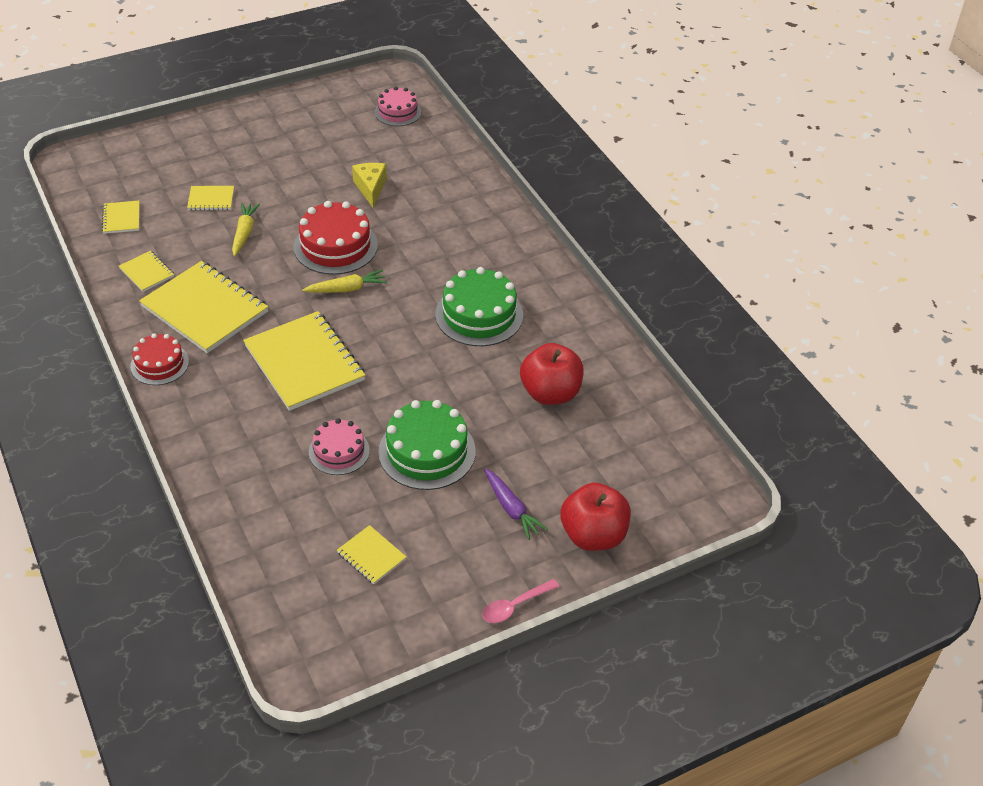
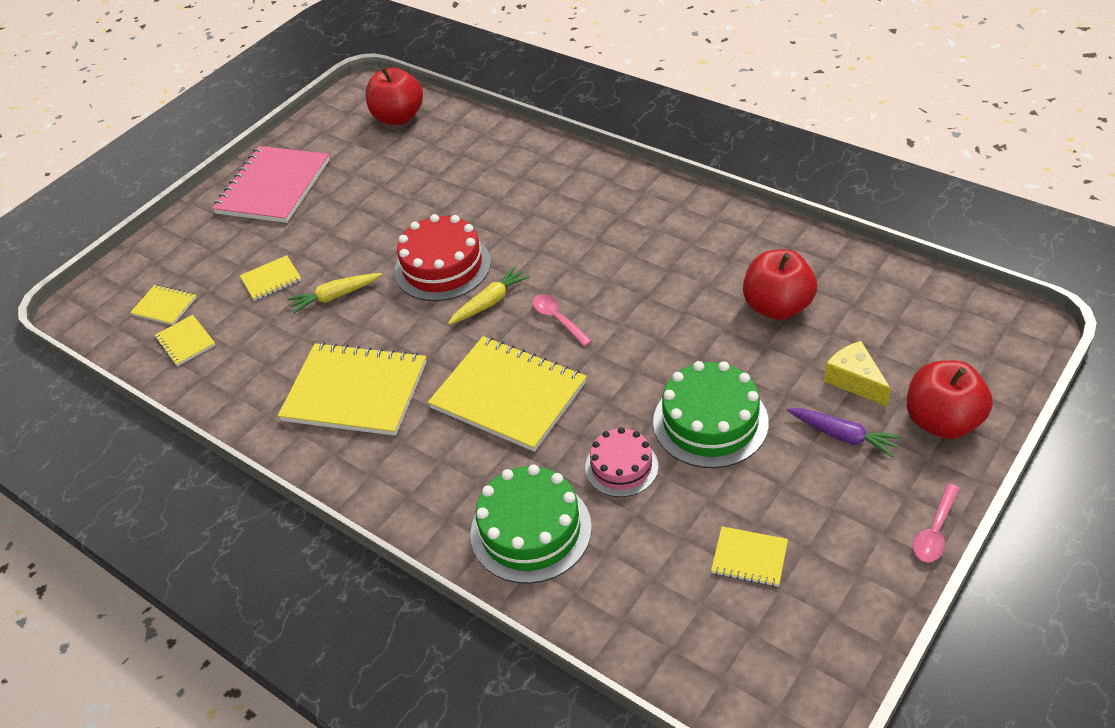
camera: 20 degrees left, 0 degrees up
yellow notebook [119,251,174,292] -> yellow notebook moved to [130,285,197,325]
red cake [130,333,189,385] -> none
yellow carrot [232,203,260,257] -> yellow carrot turned 90 degrees counterclockwise [287,273,382,314]
yellow cheese [352,163,387,207] -> yellow cheese moved to [824,341,891,406]
pink cake [374,87,421,126] -> red apple [366,67,423,125]
green cake [435,267,523,346] -> green cake moved to [470,464,592,584]
none -> pink notebook [212,146,330,223]
none -> pink spoon [532,294,592,347]

